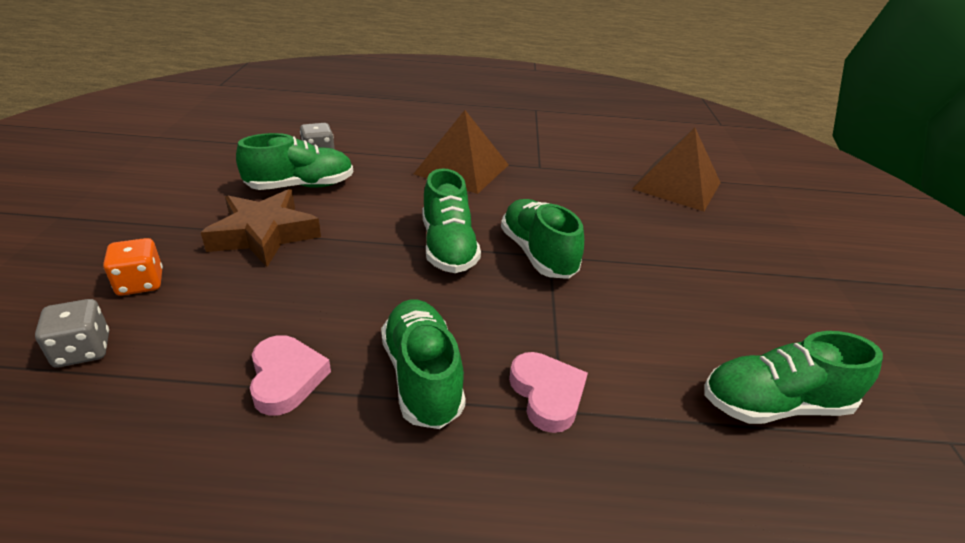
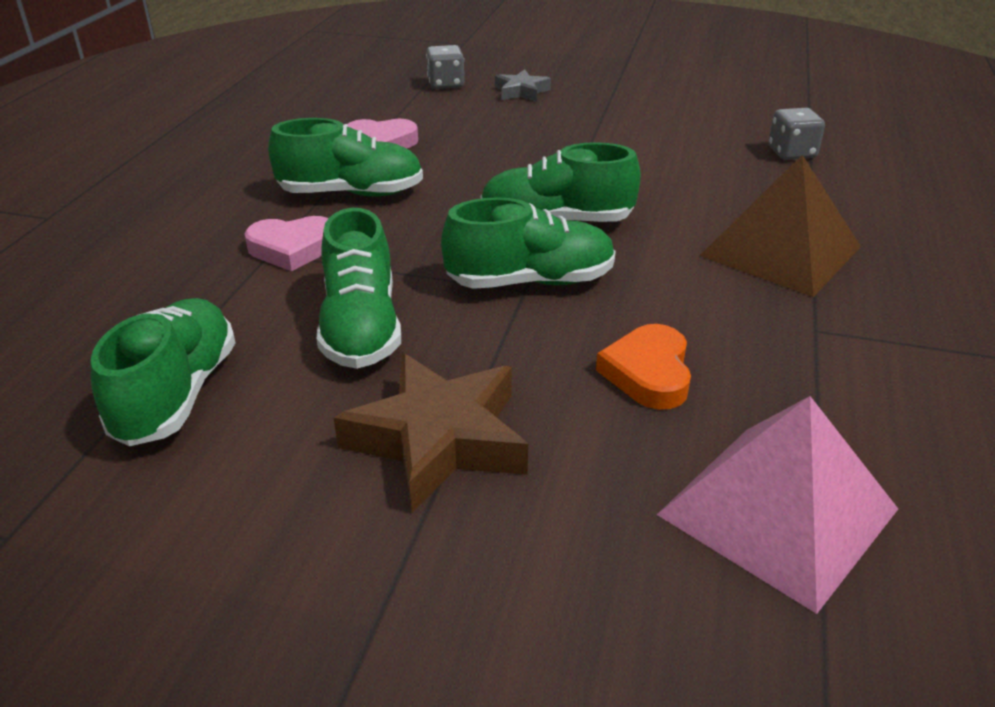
camera: 105 degrees right, 0 degrees up
orange dice [103,238,163,296] -> grey star [495,69,551,102]
brown star [201,189,321,267] -> brown star moved to [334,353,528,513]
green shoe [236,133,353,190] -> green shoe moved to [317,208,401,369]
brown pyramid [632,128,721,211] -> pink pyramid [657,396,898,614]
none -> orange heart [596,324,691,410]

